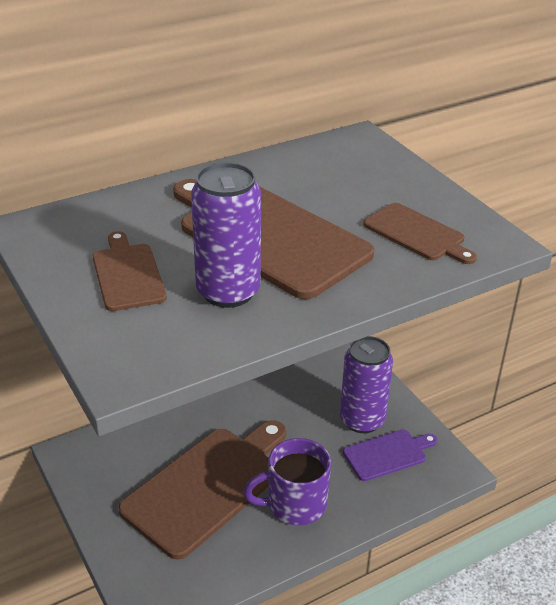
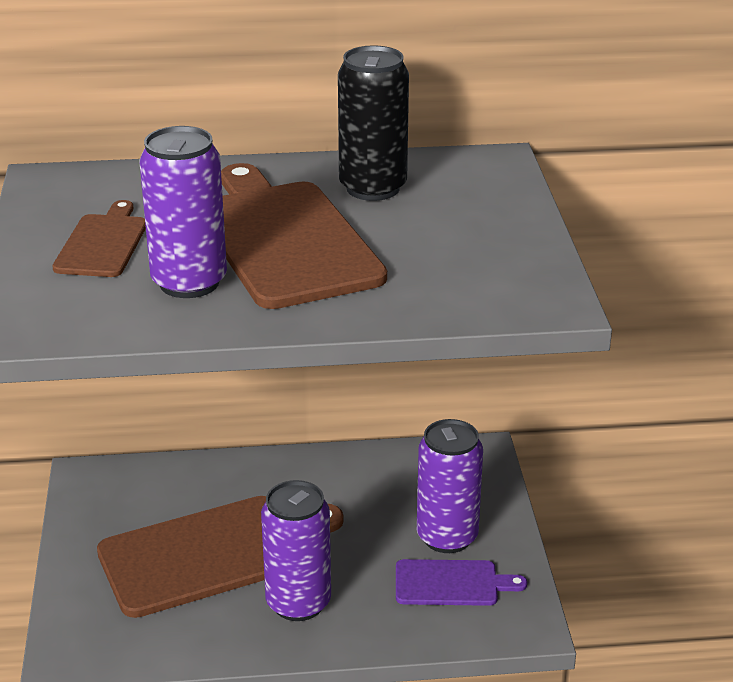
camera: 25 degrees right, 5 degrees down
purple mug [243,438,331,525] -> purple can [261,480,331,621]
brown cutting board [364,203,477,264] -> none
none -> black can [338,45,409,201]

